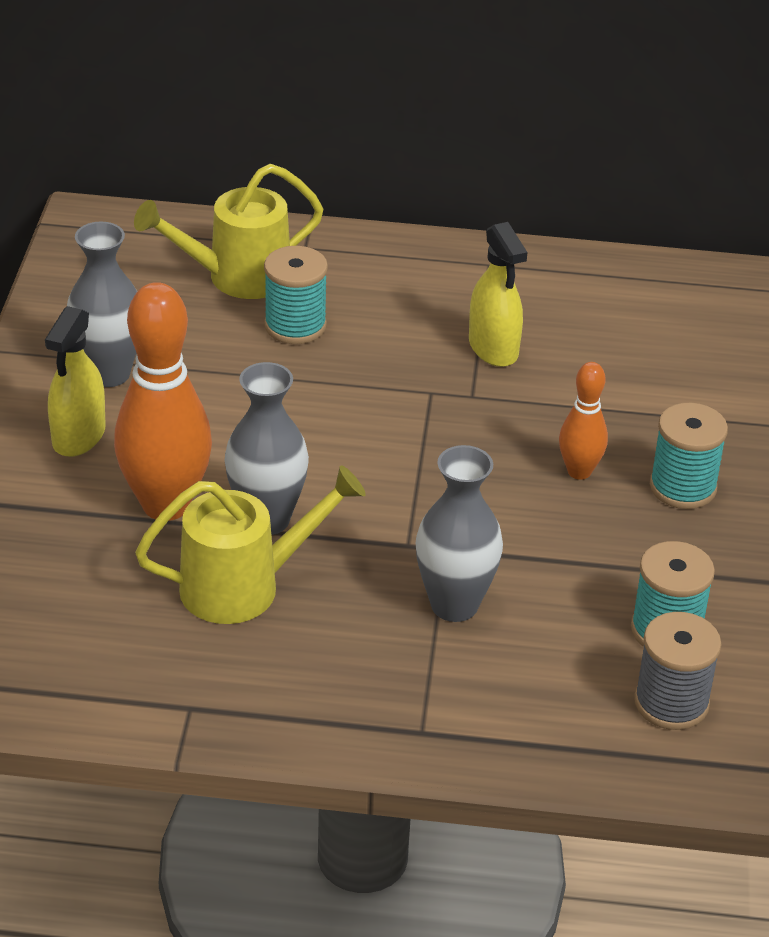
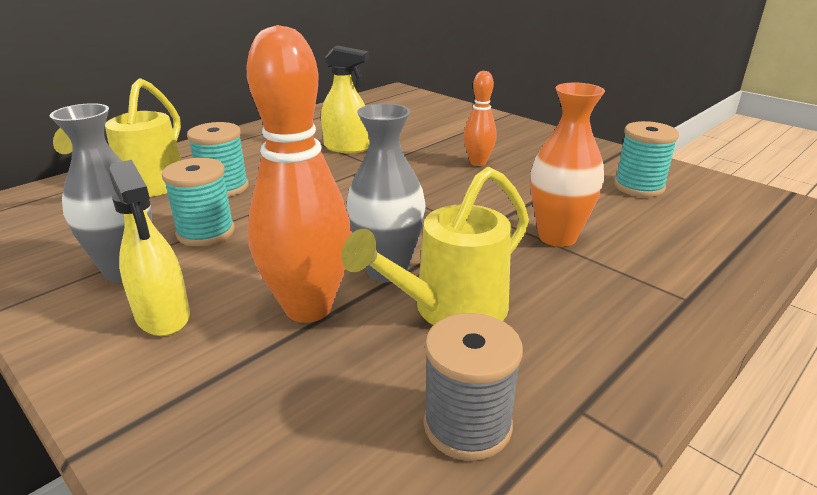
camera: 50 degrees left, 10 degrees down
yellow watering can [135,465,366,624] -> yellow watering can turned 150 degrees counterclockwise [341,167,529,325]
grey vase [416,445,503,622] -> orange vase [530,83,605,247]
grey spool [634,612,722,730] -> grey spool moved to [424,313,523,461]
turquoise spool [650,403,728,509] -> turquoise spool moved to [162,158,235,246]

